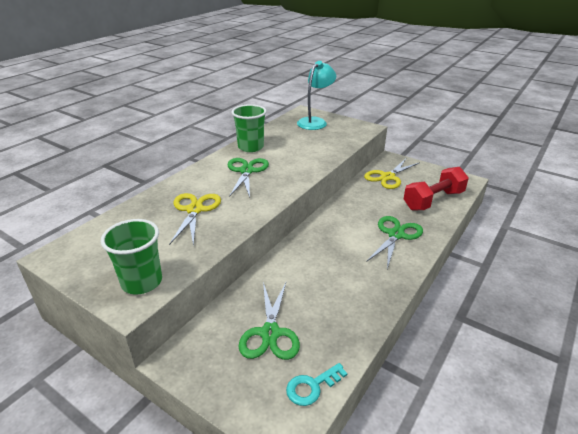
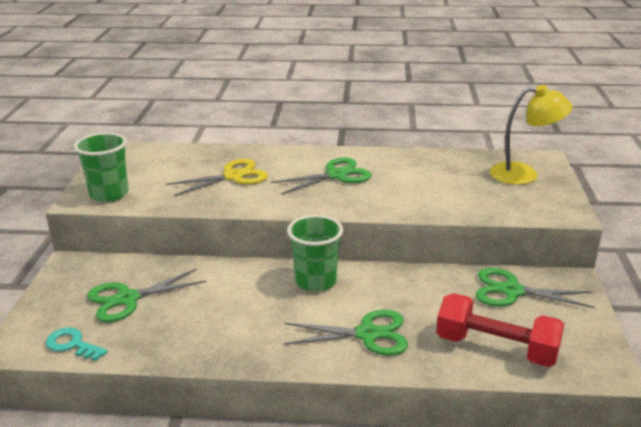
camera: 60 degrees right, 5 degrees down
green cup [231,104,267,152] -> green cup moved to [287,215,343,292]
turquoise lamp [297,61,336,130] -> yellow lamp [490,85,573,185]
yellow scissors [364,159,419,189] -> green scissors [476,268,595,308]

